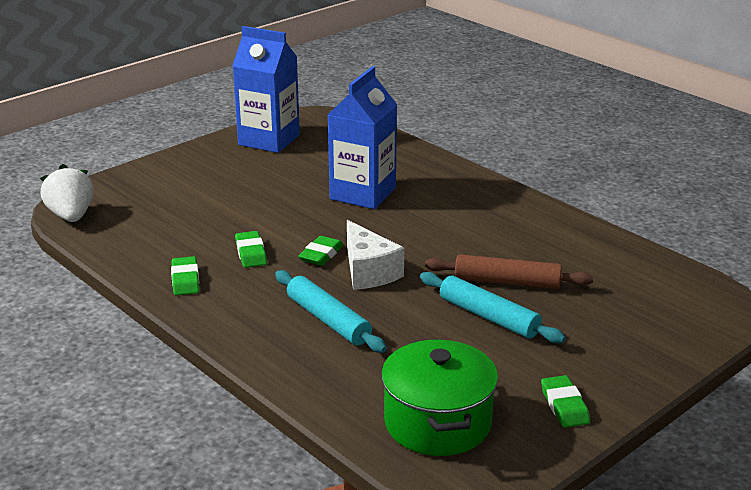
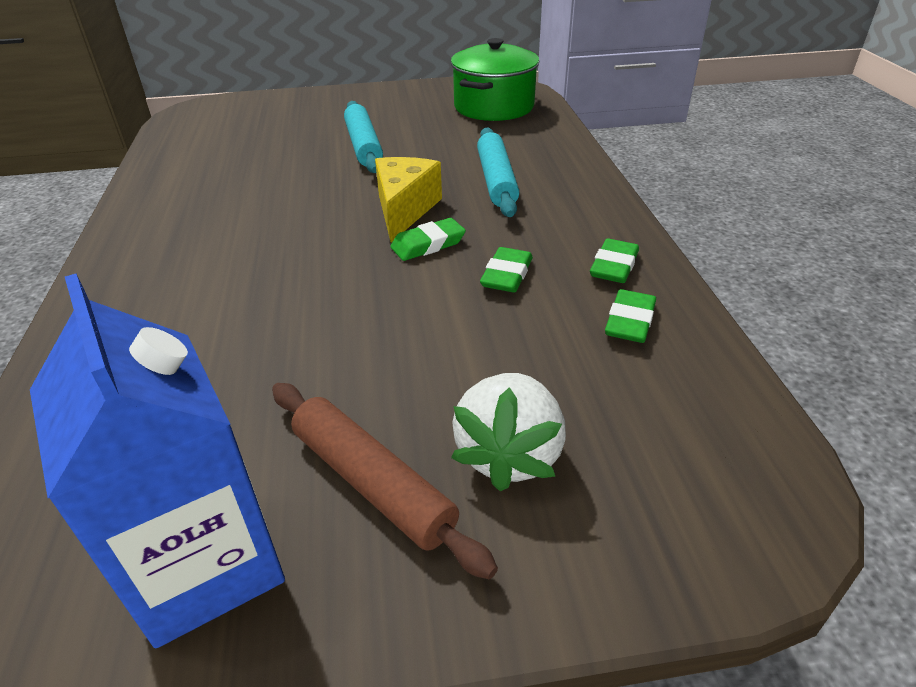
camera: 145 degrees left, 10 degrees up
white strawberry [40,164,94,222] -> white strawberry moved to [451,373,566,492]
blue carton [327,66,397,209] -> none
white cheese [347,220,404,290] -> yellow cheese [375,157,442,242]
brown rolling pin [425,254,593,289] -> brown rolling pin moved to [272,383,498,579]
green eraser [541,375,590,428] -> green eraser moved to [605,289,656,343]

